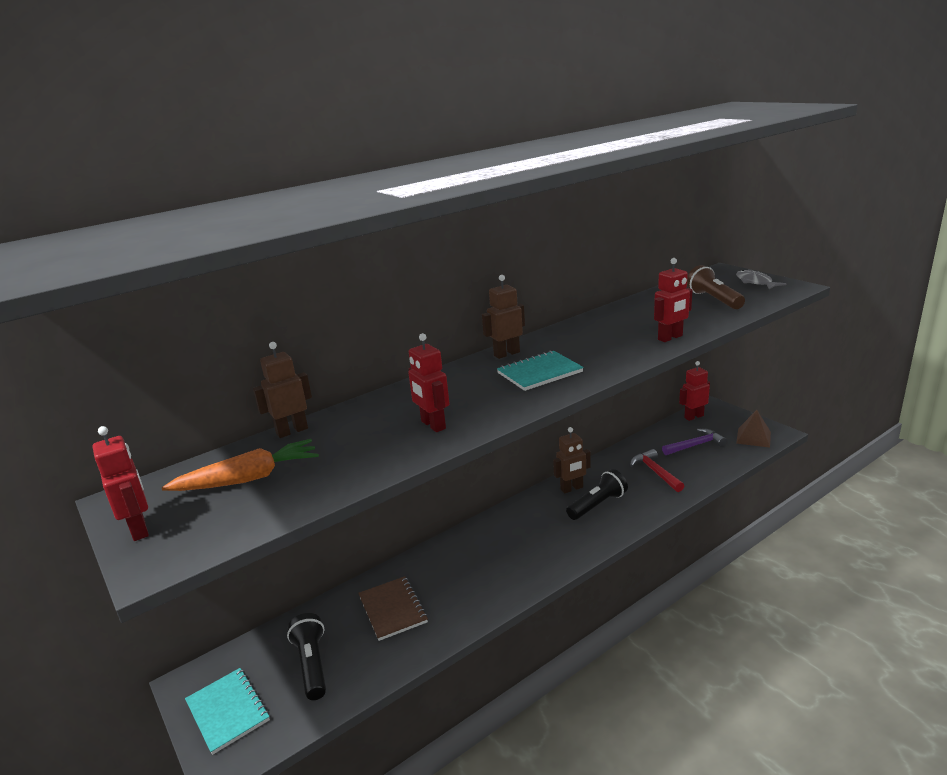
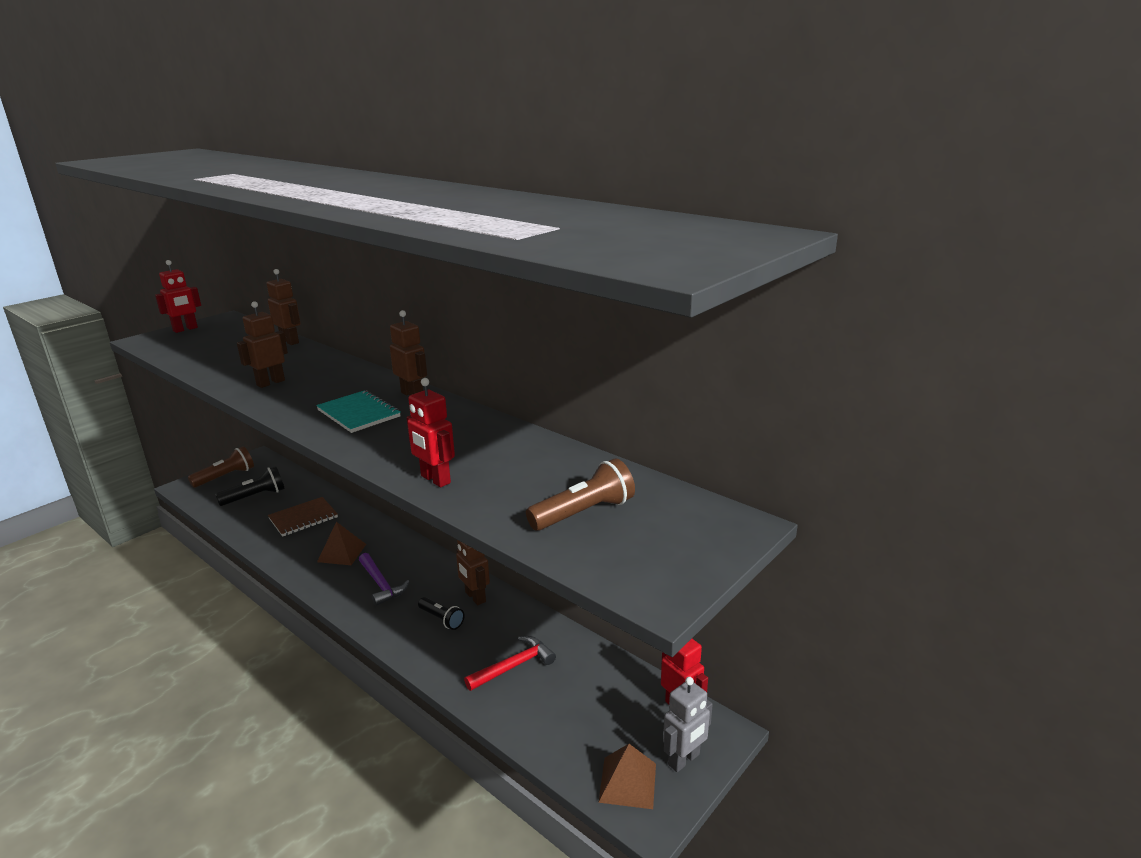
camera: 75 degrees right, 0 degrees up
orange carrot [162,439,319,491] -> none
turquoise notebook [185,668,270,755] -> brown flashlight [188,446,254,488]
red robot [408,333,449,432] -> brown robot [237,301,288,388]
black flashlight [566,469,628,520] -> black flashlight [418,597,465,630], size x0.66
purple hammer [662,429,727,455] -> purple hammer moved to [359,553,409,606]
grey fish [736,270,786,289] -> none
none -> brown pyramid [317,522,366,565]
none -> grey robot [663,677,713,772]

